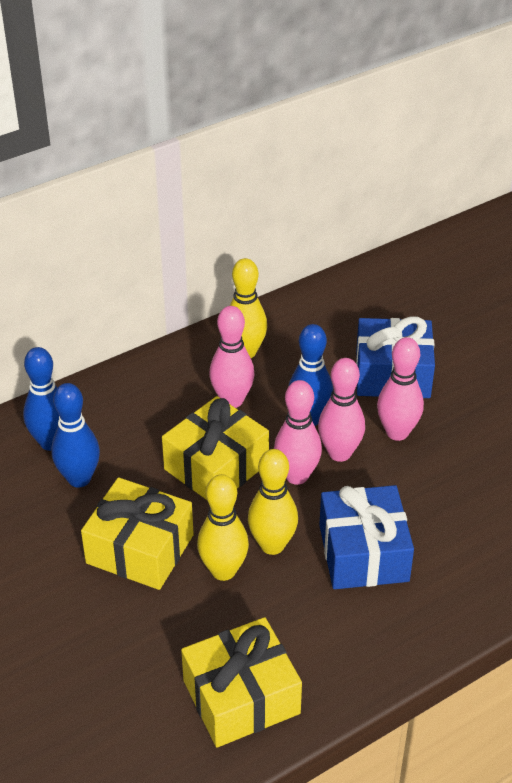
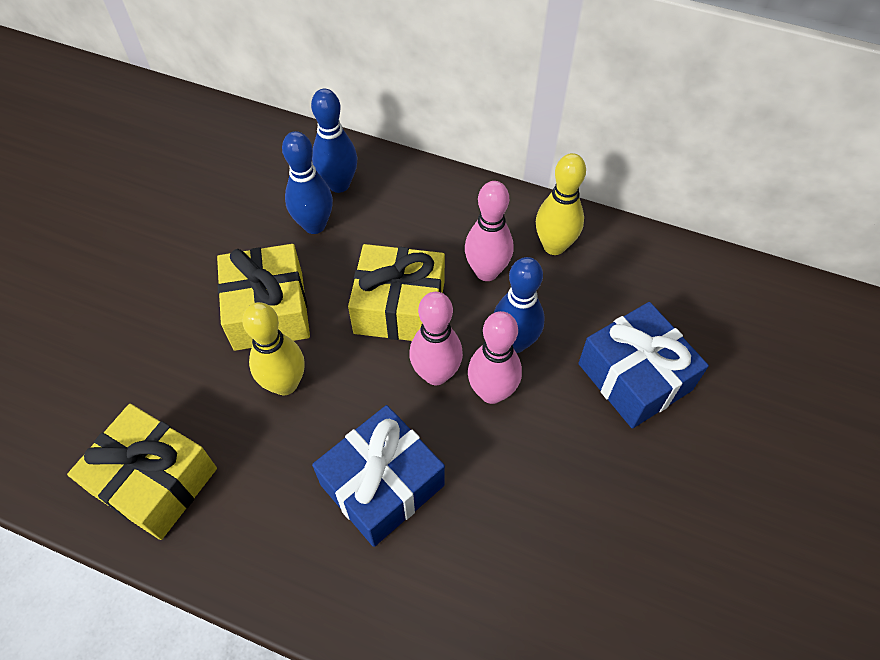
camera: 55 degrees right, 15 degrees up
yellow bowling pin [248,449,298,555] -> none
pink bowling pin [377,337,424,441] -> none

